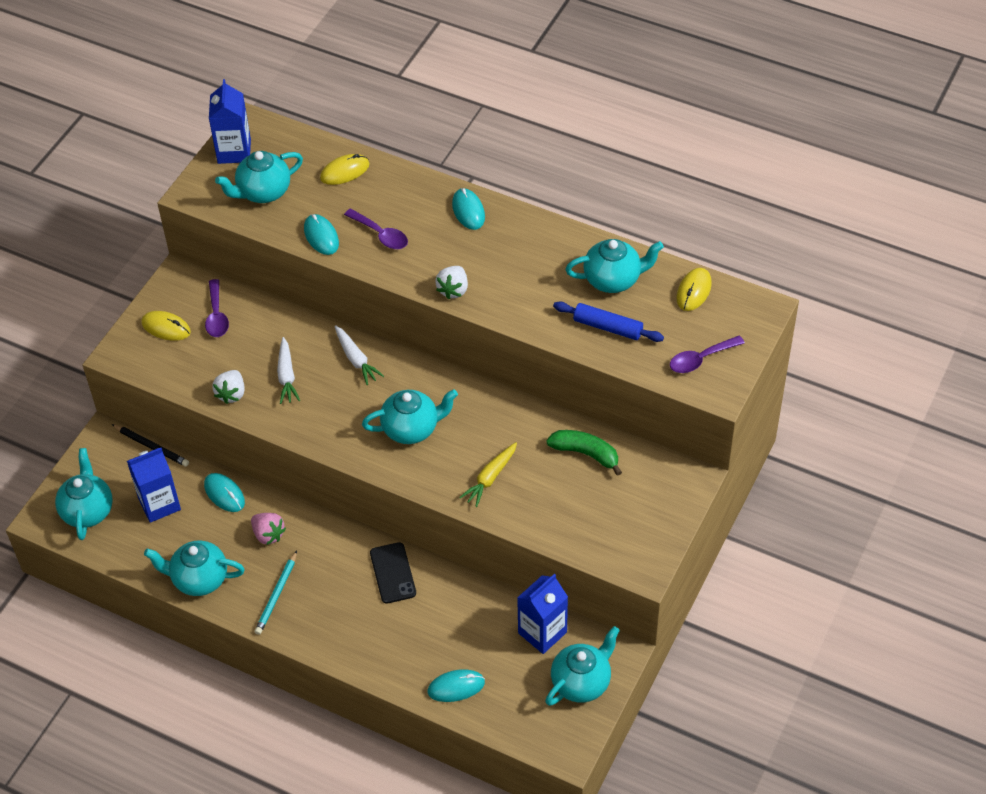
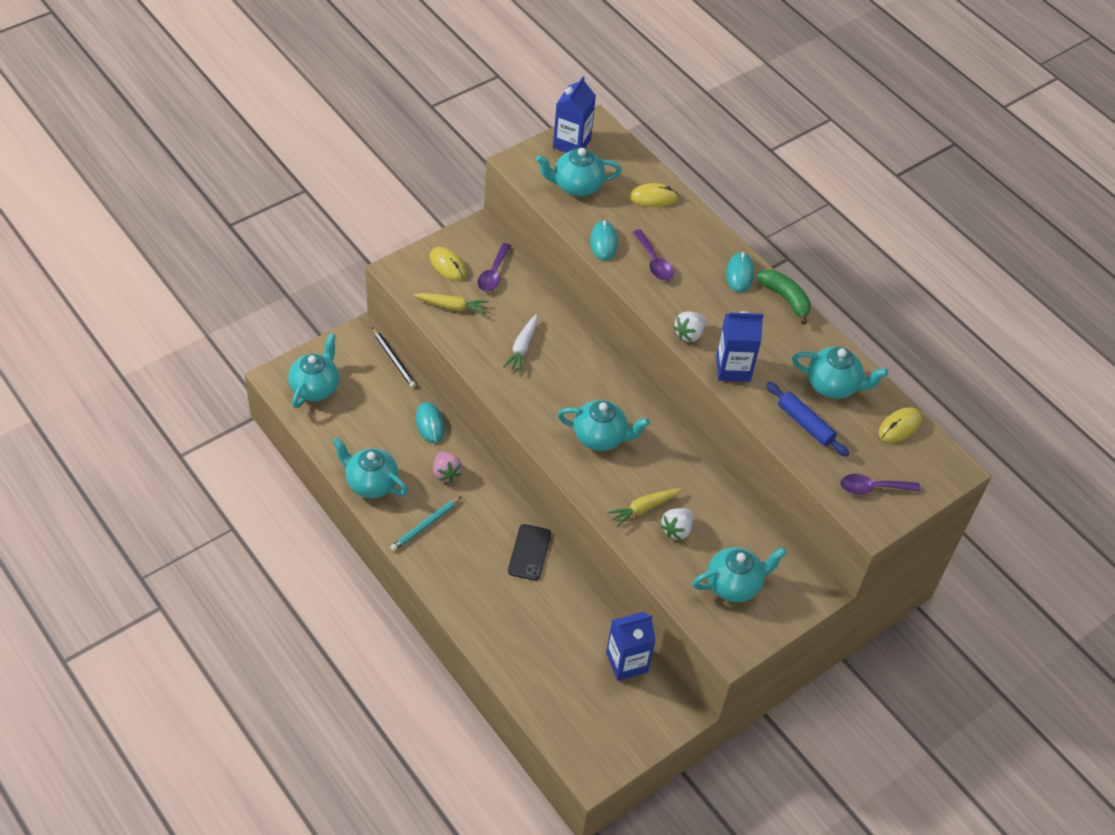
camera: 20 degrees right, 0 degrees up
blue carton [127,448,181,523] -> blue carton moved to [716,311,764,382]
white strawberry [212,370,245,404] -> white strawberry moved to [660,508,693,540]
white carrot [334,325,384,385] -> none
turquoise mouse [427,669,485,702] -> none
turquoise teapot [545,626,620,706] -> turquoise teapot moved to [692,547,787,602]
green banana [546,430,622,476] -> green banana moved to [757,270,811,325]
none -> yellow carrot [414,293,489,315]

